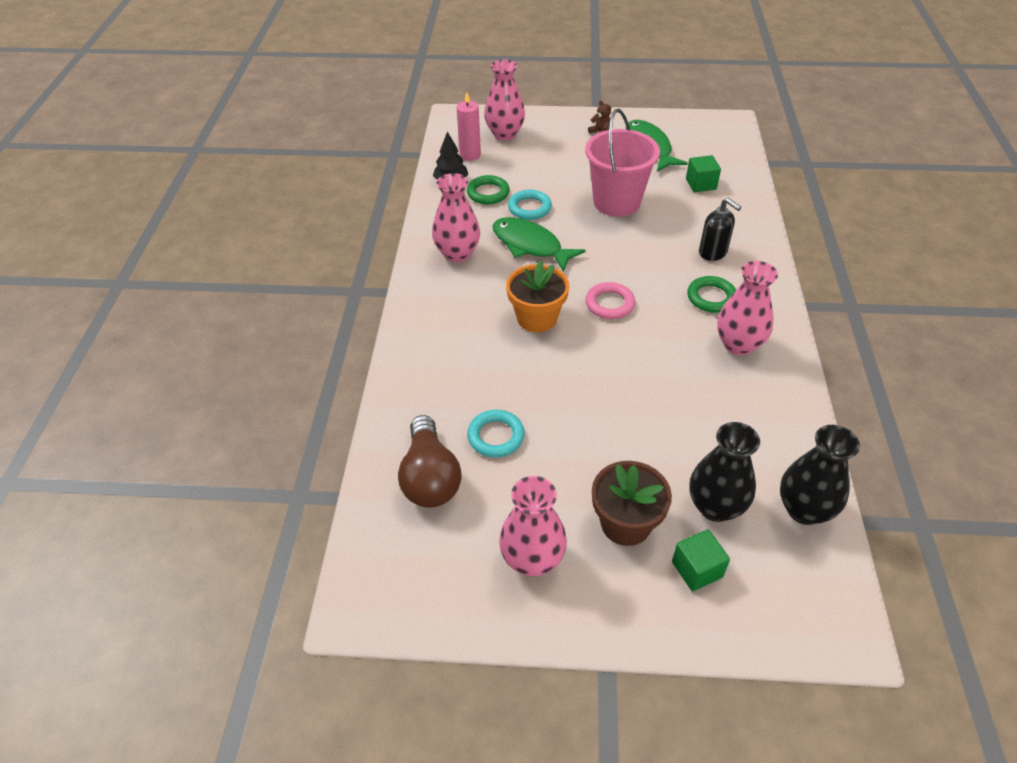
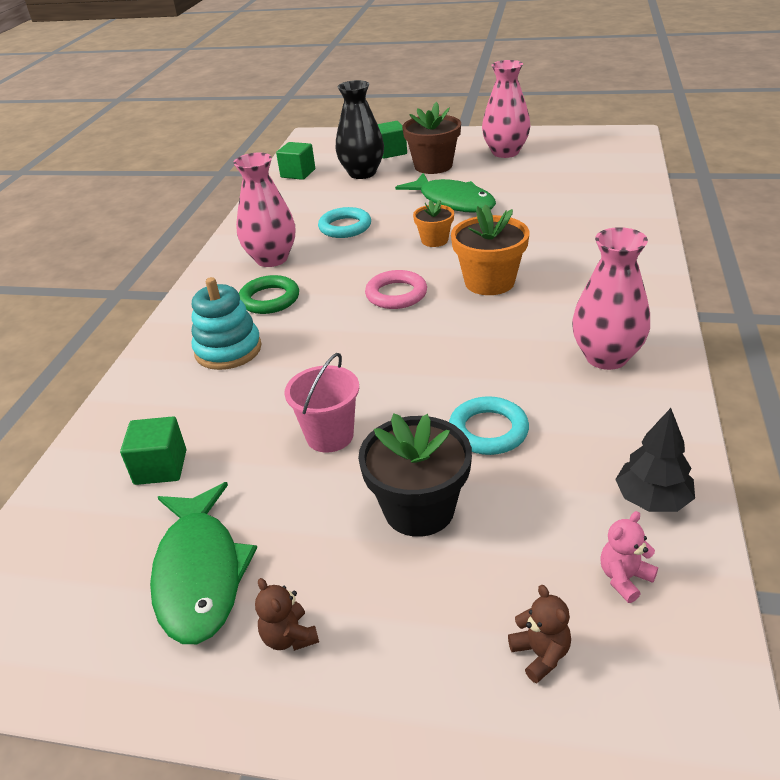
camera: 170 degrees left, 10 degrees down
brown light bulb [398,415,462,508] -> none
pink candle [457,92,481,161] -> pink teddy bear [600,511,658,603]
green ring [467,175,510,204] -> none
turquoise ring [467,410,525,458] -> turquoise ring moved to [318,207,371,238]
pink vase [484,59,525,140] -> brown teddy bear [508,585,571,683]
green fish [492,217,586,272] -> green fish moved to [395,173,496,213]
pink bucket [585,109,660,217] -> pink bucket [285,353,359,453], size x0.57
black soap dispenser [699,198,741,261] -> turquoise stacking toy [192,277,262,370]
black vase [780,425,860,525] -> green cube [276,142,315,180]
none -> black flower pot [358,413,472,537]
none -> orange flower pot [413,200,454,247]

